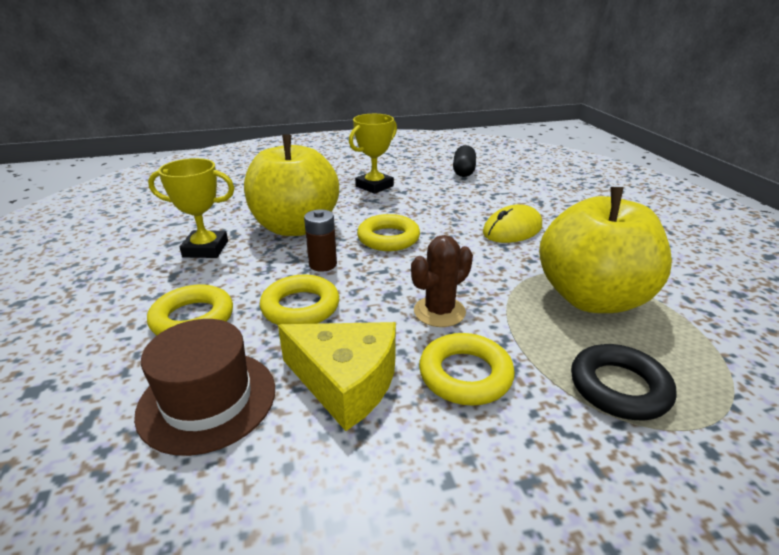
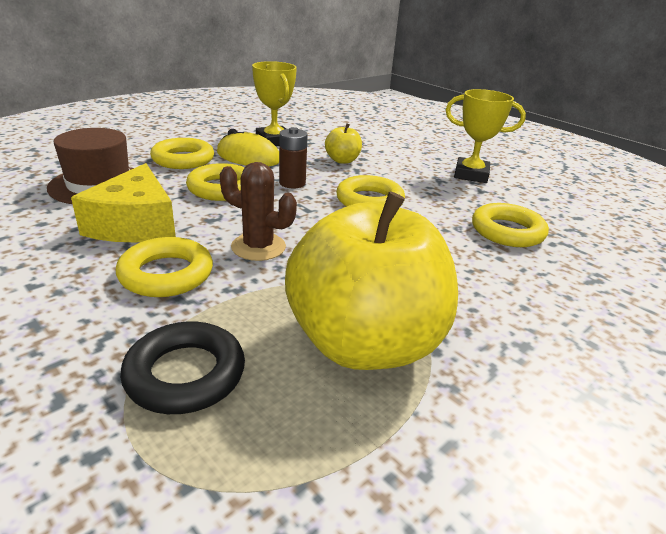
camera: 60 degrees right, 0 degrees up
yellow apple [244,134,339,236] -> yellow apple [325,123,362,164], size x0.42
black capsule [453,145,476,177] -> none
yellow mouse [483,204,542,243] -> yellow mouse moved to [217,129,279,166]
none -> yellow ring [472,203,549,247]

